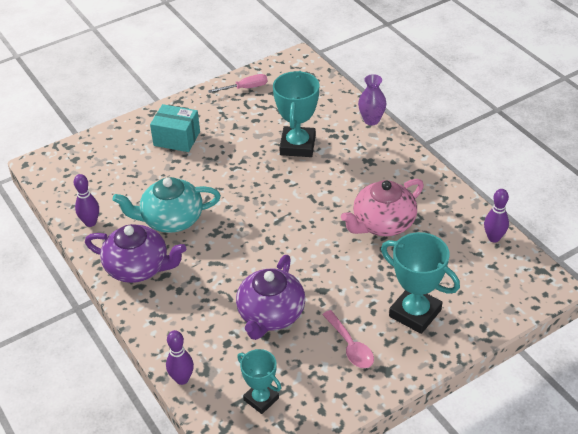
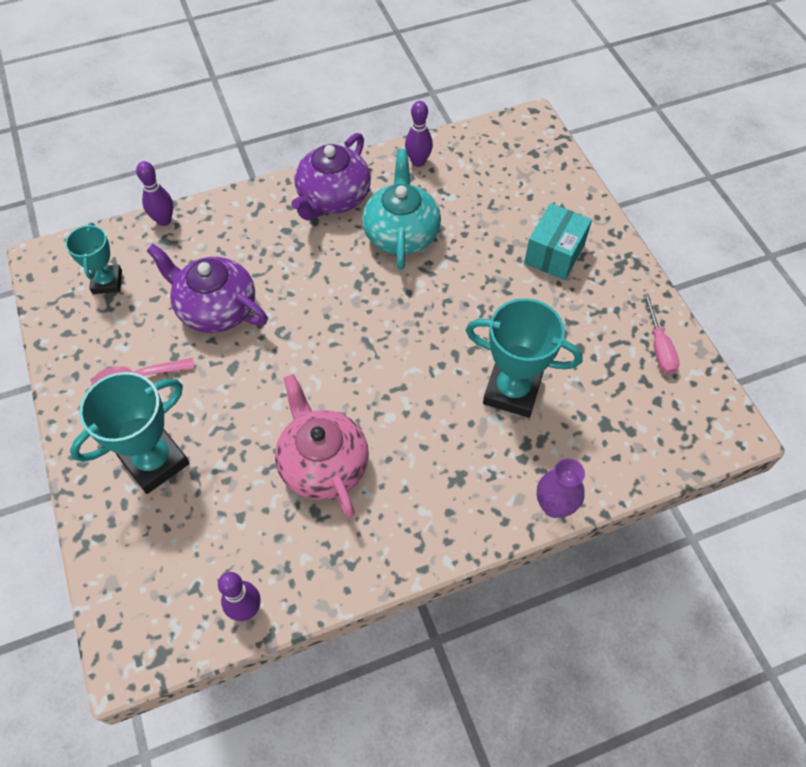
camera: 100 degrees right, 15 degrees up
turquoise trophy [237,349,281,414] -> turquoise trophy turned 60 degrees counterclockwise [65,223,122,294]

